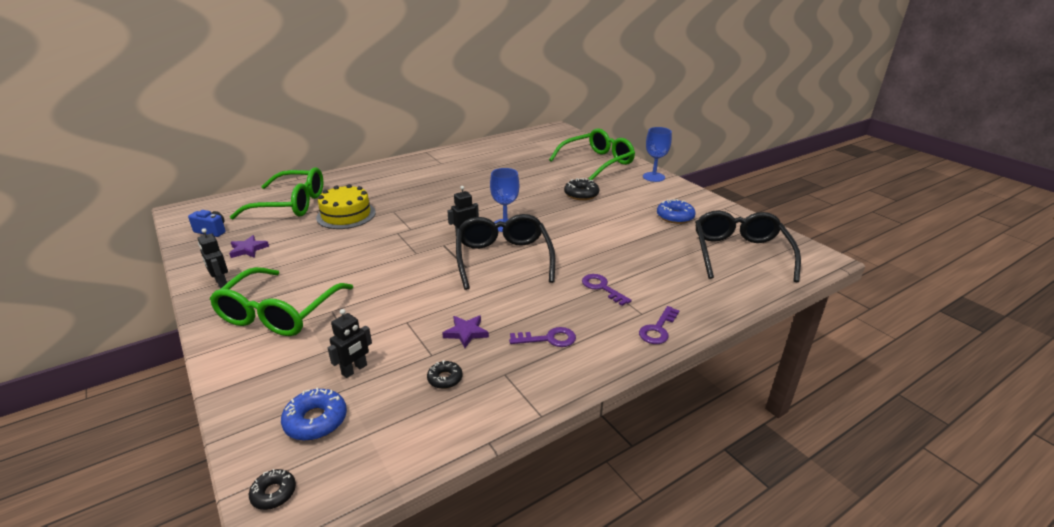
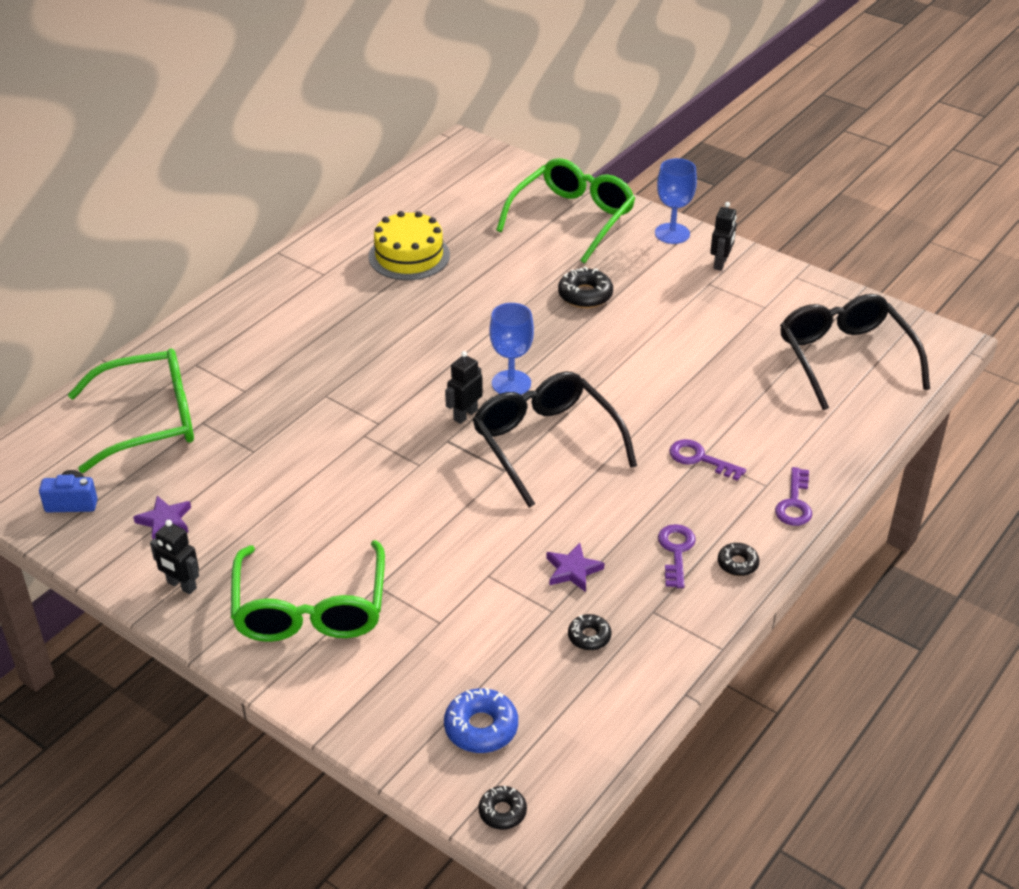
camera: 20 degrees left, 10 degrees up
yellow cake [316,184,376,229] -> yellow cake moved to [369,211,450,280]
black robot [328,309,372,378] -> black robot moved to [710,202,737,271]
purple key [509,327,576,347] -> purple key turned 60 degrees counterclockwise [658,524,696,588]
blue donut [657,199,695,224] -> none
none -> black donut [718,543,760,576]

